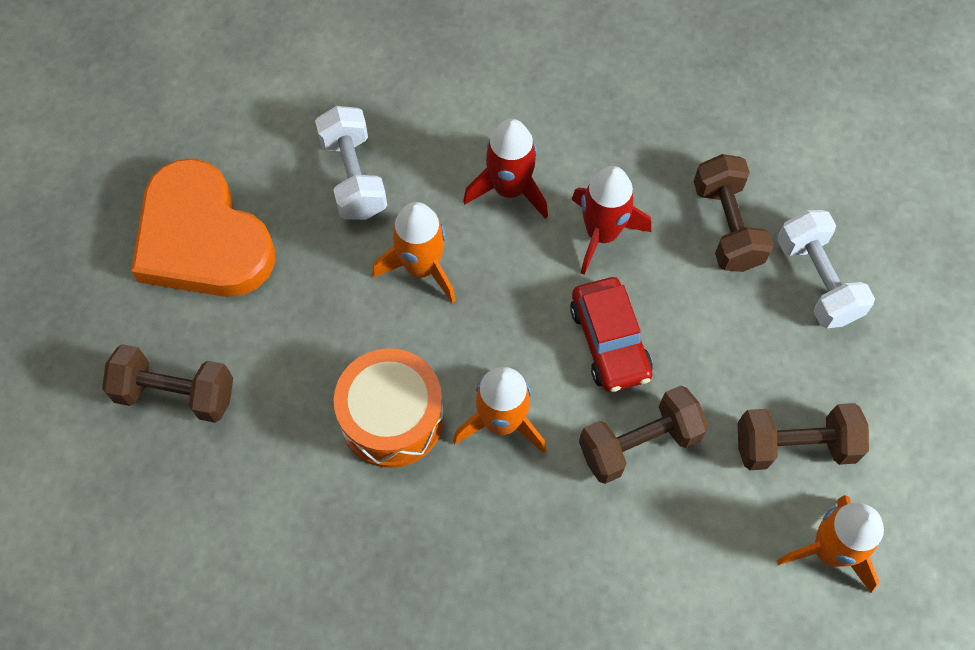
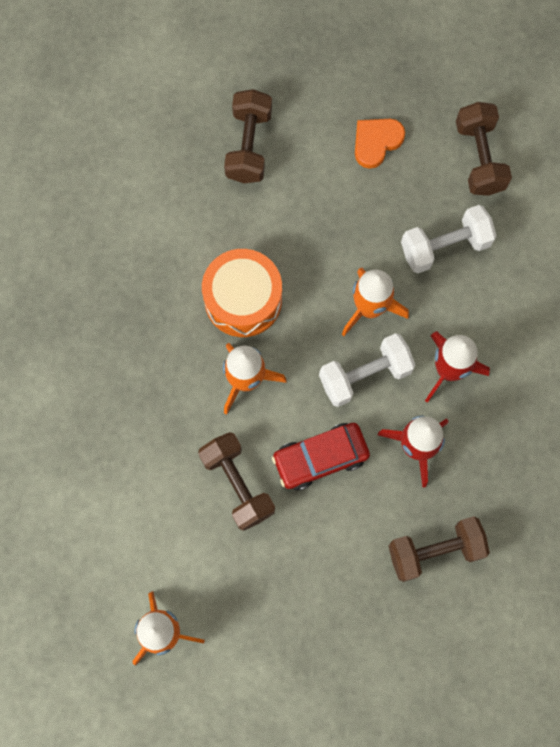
camera: 85 degrees right, 10 degrees up
orange heart [131,159,275,297] -> orange heart [355,119,405,169], size x0.47
brown dumbbell [738,403,869,470] -> brown dumbbell moved to [456,102,512,196]
white dumbbell [777,210,875,328] -> white dumbbell moved to [319,333,415,407]

